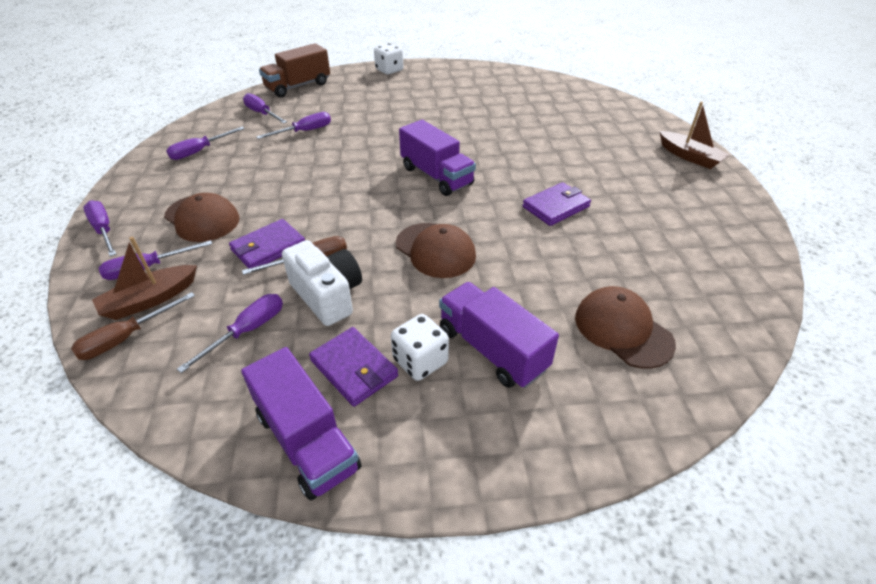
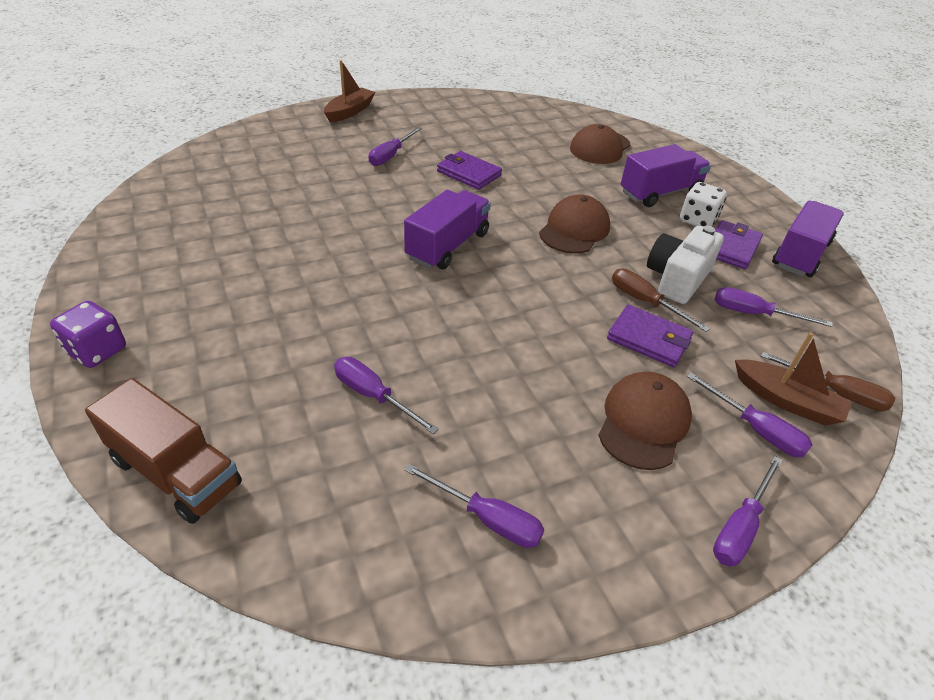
camera: 110 degrees left, 0 degrees up
purple screwdriver [243,93,287,124] -> purple screwdriver moved to [369,127,422,166]
white dice [374,43,403,75] -> purple dice [50,301,126,368]
purple truck [439,282,559,388] -> purple truck turned 150 degrees counterclockwise [621,144,711,207]

